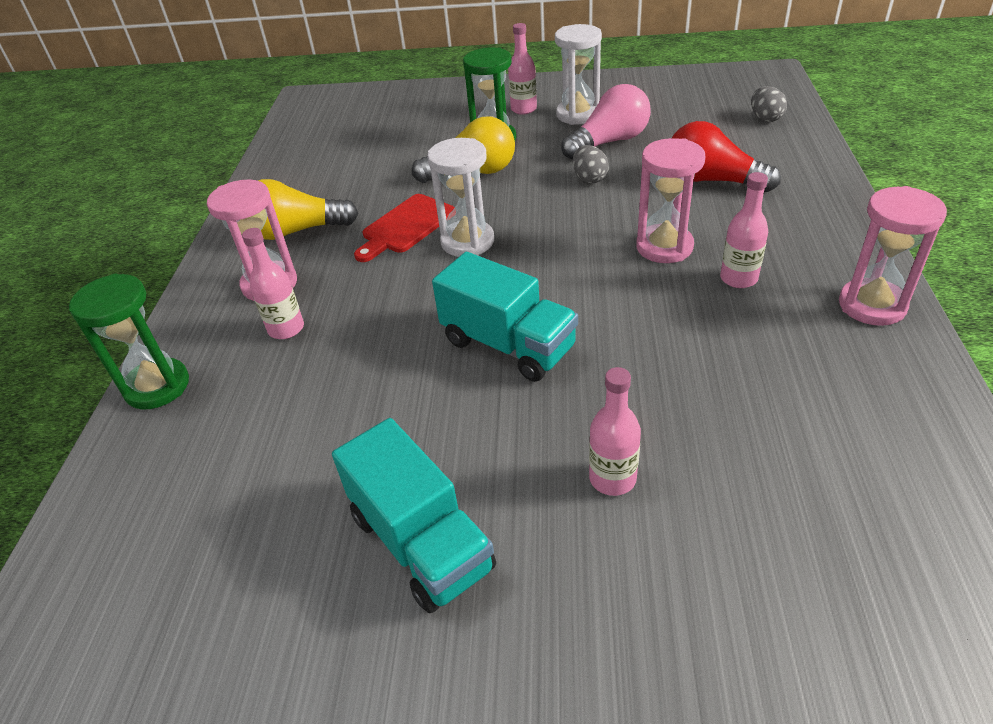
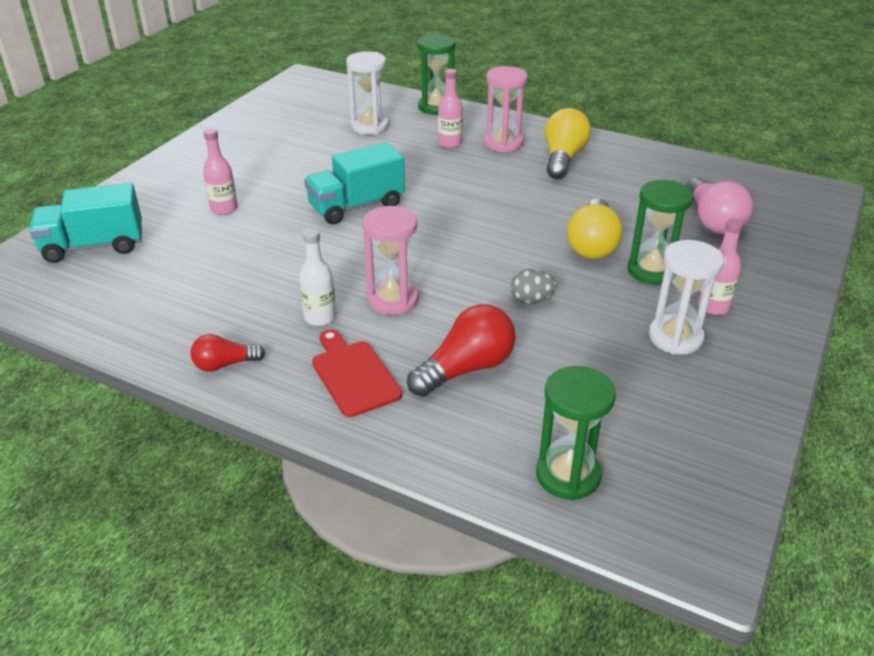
camera: 110 degrees right, 5 degrees down
turquoise truck [332,418,496,613] -> turquoise truck moved to [29,183,142,263]
red cutting board [354,194,455,262] -> red cutting board moved to [312,329,402,417]
white hourglass [427,138,494,257] -> white hourglass moved to [346,51,389,135]
pink light bulb [561,84,651,160] -> pink light bulb moved to [686,177,753,234]
pink bottle [720,172,768,288] -> white bottle [299,228,336,326]
grey egg [751,86,787,122] -> green hourglass [536,366,616,500]
pink hourglass [839,186,947,326] -> red light bulb [191,334,265,372]

